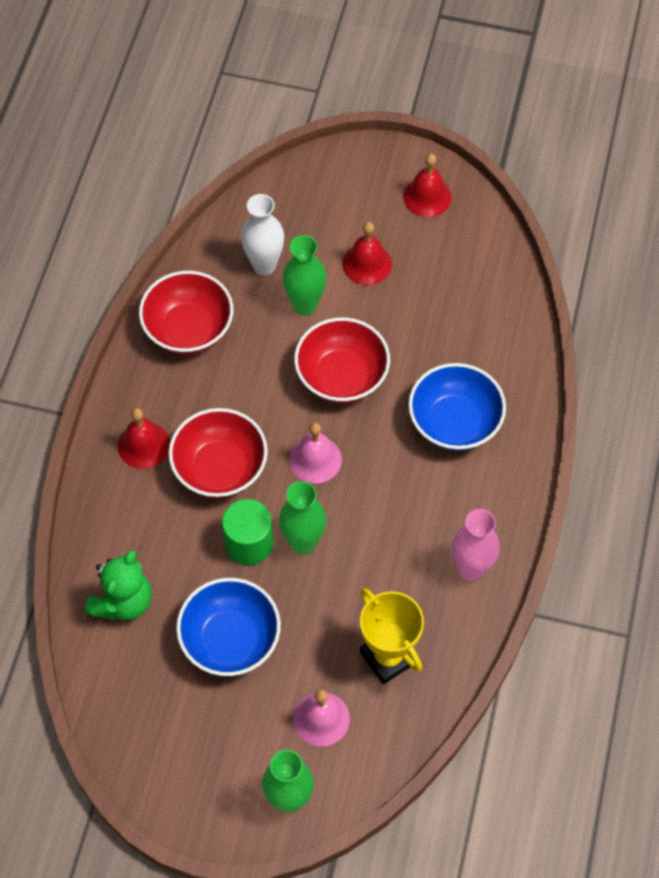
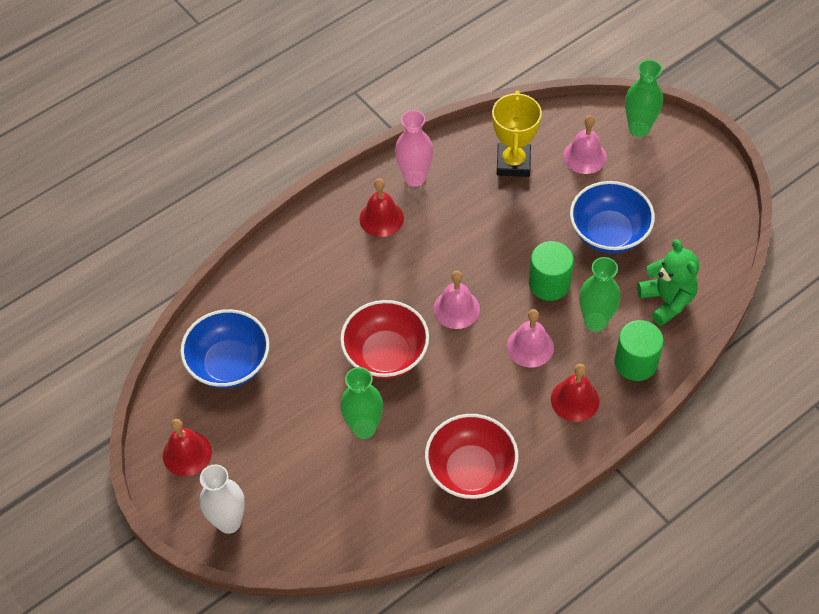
camera: 140 degrees left, 5 degrees down
green teddy bear [85,550,152,620] -> green teddy bear turned 90 degrees clockwise [637,239,699,326]
red bowl [168,408,268,498] -> pink bell [507,309,554,368]
white vase [241,194,284,275] -> white vase moved to [200,464,245,534]
green vase [279,481,326,554] -> green vase moved to [579,257,621,332]
red bell [342,222,392,285] -> red bell moved to [359,179,404,237]
blue bowl [408,363,506,451] -> blue bowl moved to [180,309,269,388]
none -> green cylinder [614,320,664,381]

